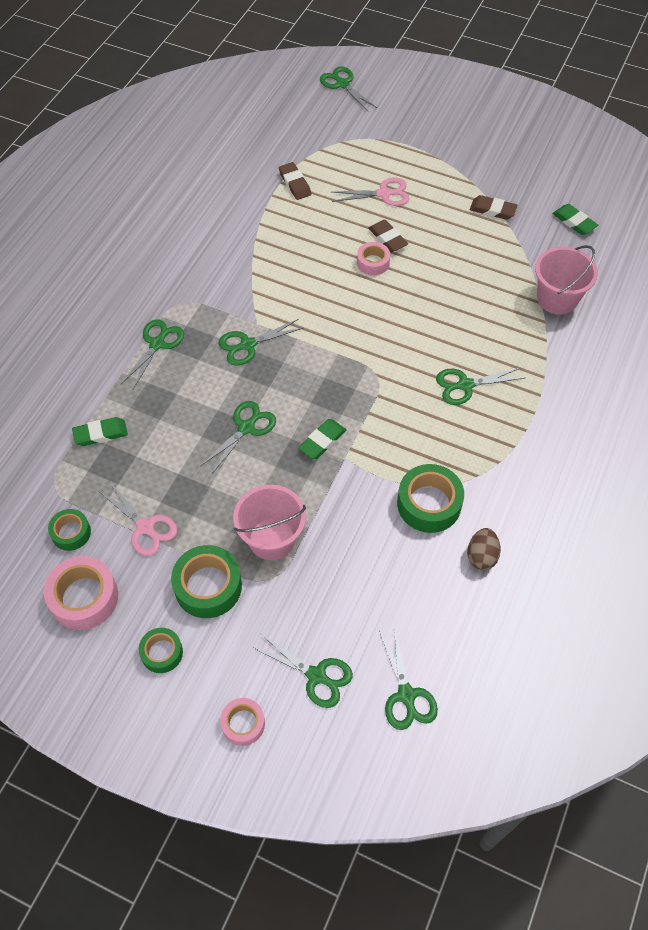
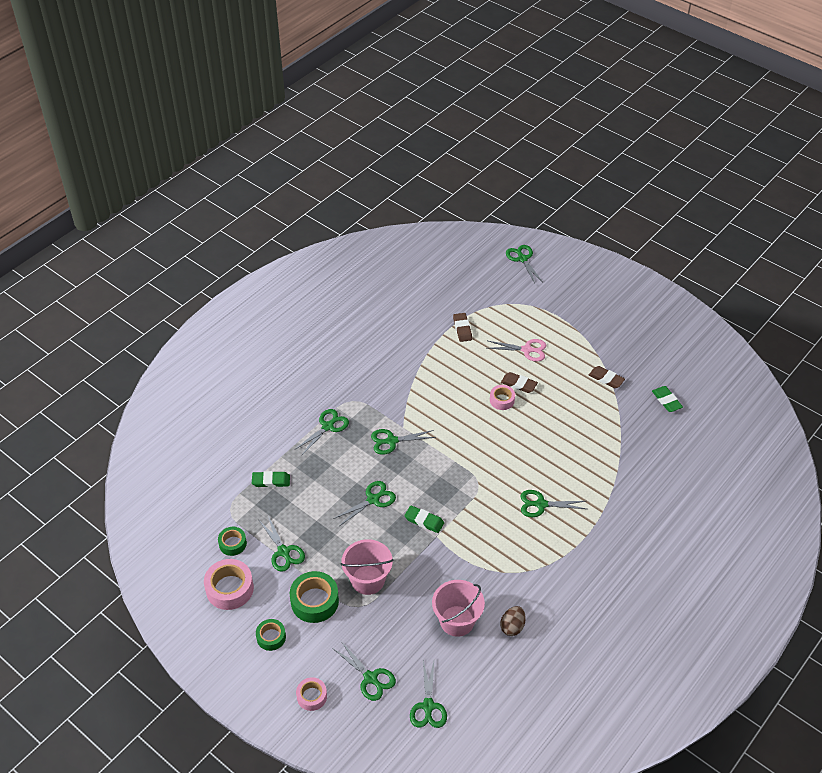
camera: 15 degrees right, 10 degrees down
pink scissors [99,481,177,556] -> green scissors [258,516,305,572]
green eraser [298,419,346,459] -> green eraser turned 60 degrees clockwise [404,506,444,533]
brown eraser [368,220,408,252] -> brown eraser turned 45 degrees counterclockwise [501,372,538,393]
green tape [397,464,464,533] -> none
pink bucket [535,245,598,315] -> pink bucket moved to [432,580,485,637]

